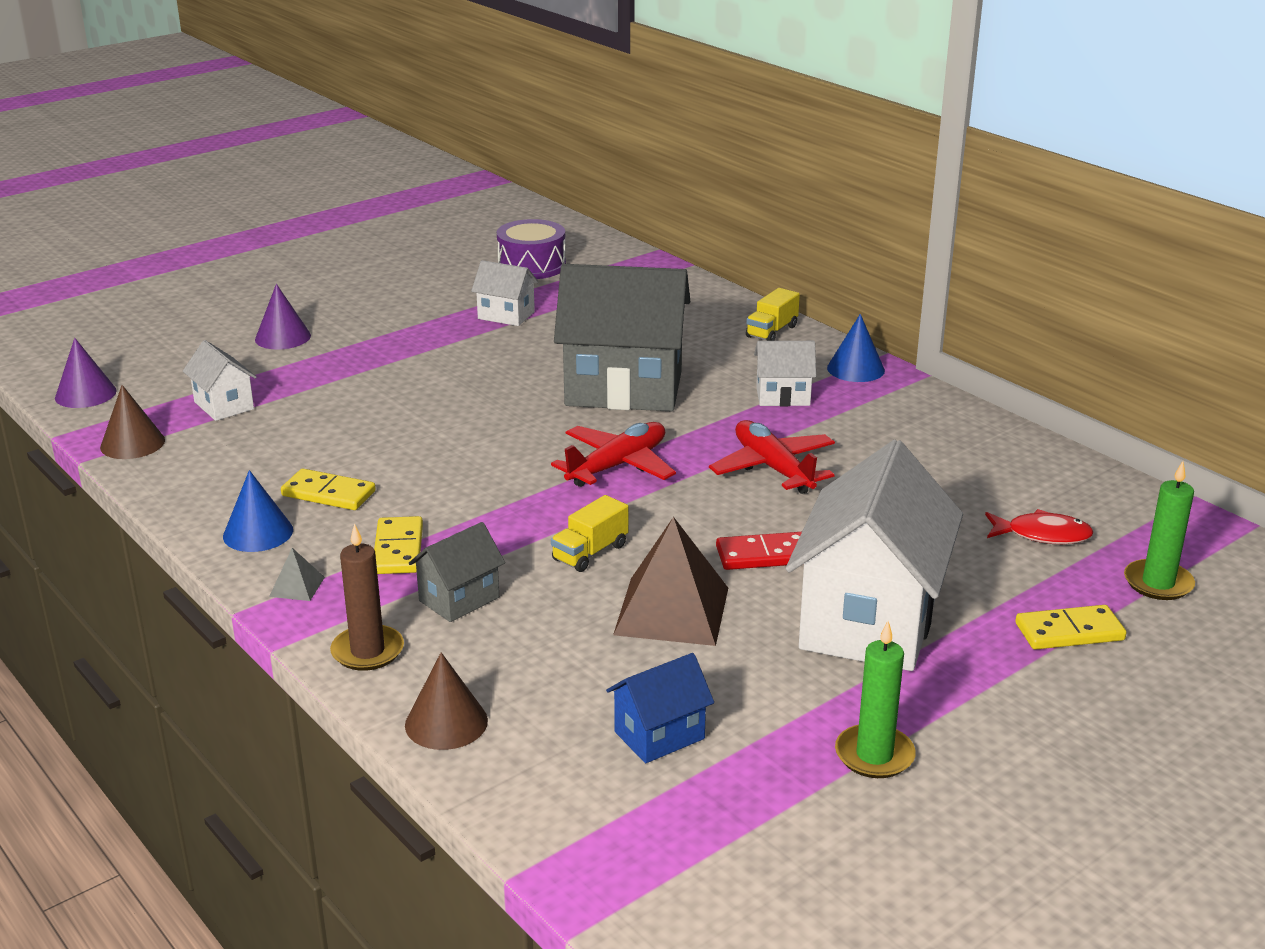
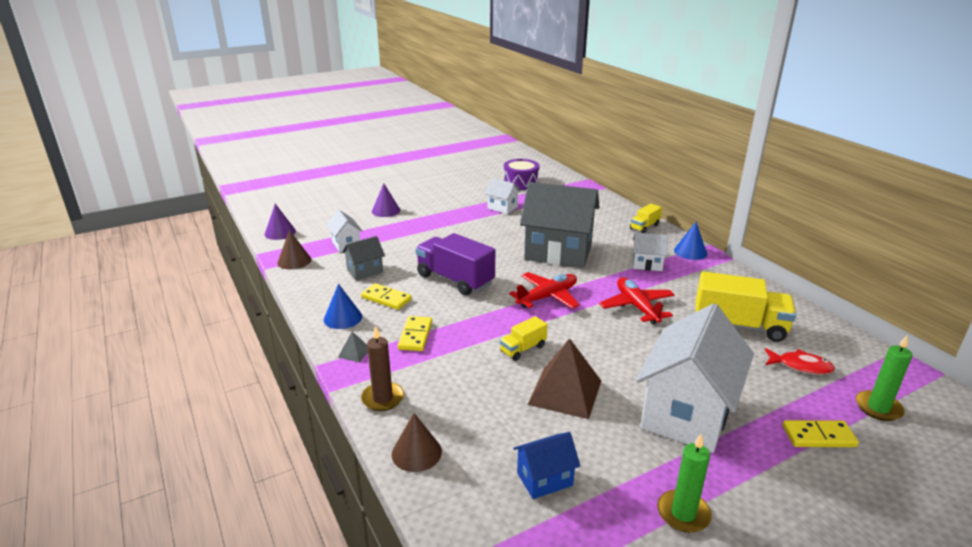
camera: 10 degrees right, 0 degrees up
grey house [409,522,505,622] -> grey house moved to [342,236,385,280]
red domino [716,532,802,570] -> none
none -> purple truck [415,233,495,295]
none -> yellow truck [695,271,796,342]

